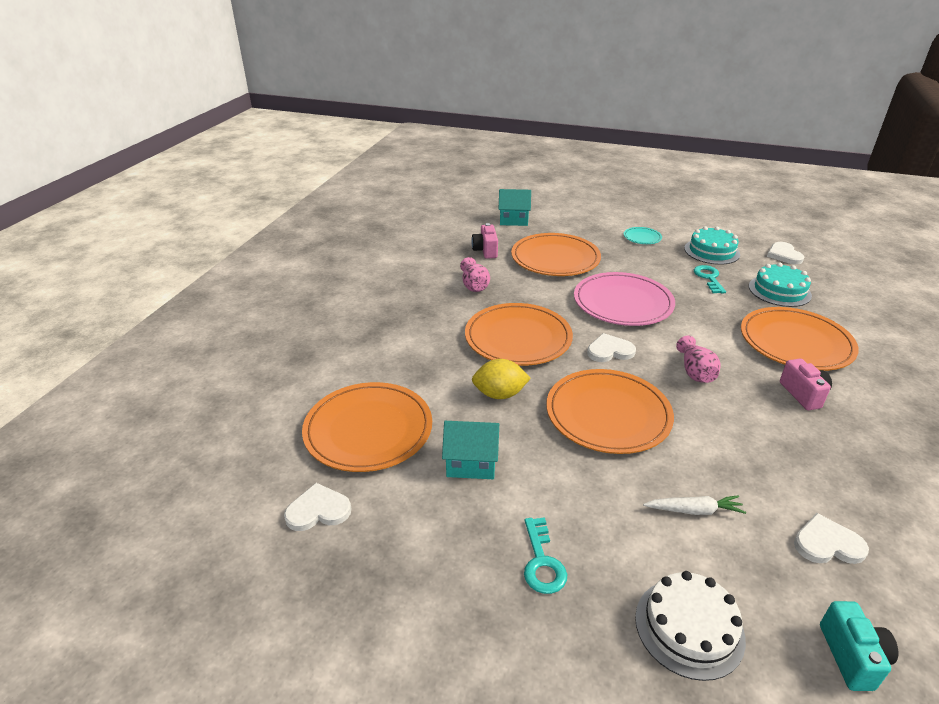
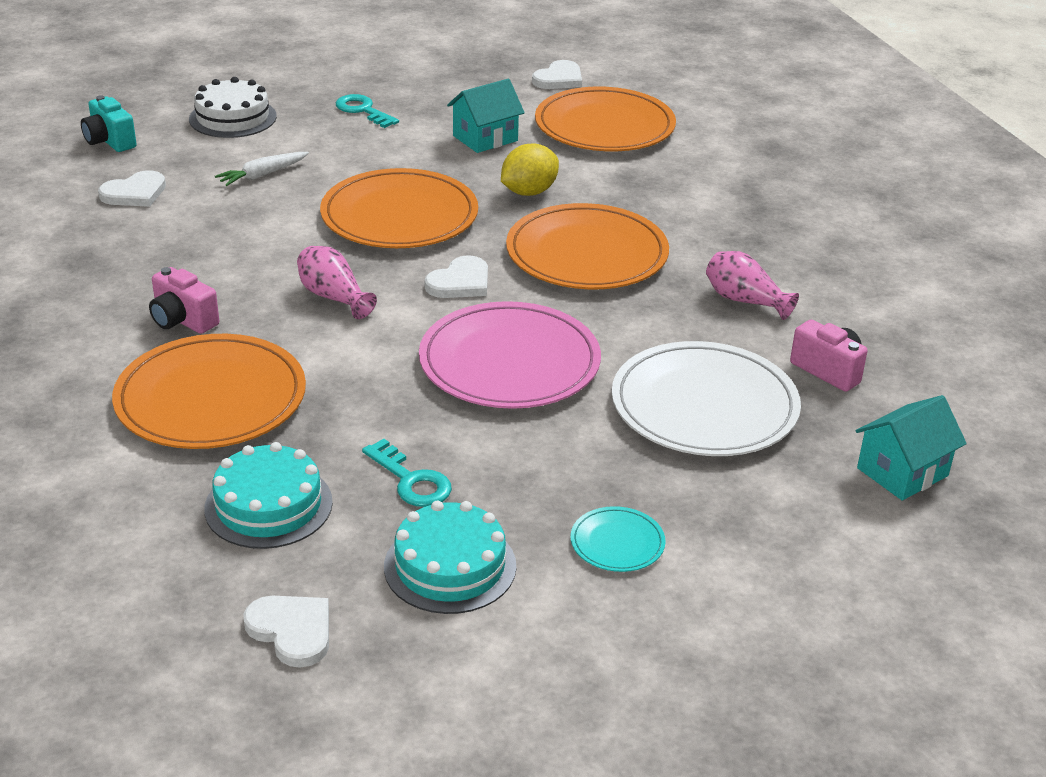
camera: 140 degrees right, 0 degrees up
orange plate [511,233,601,276] -> white plate [612,341,801,456]

